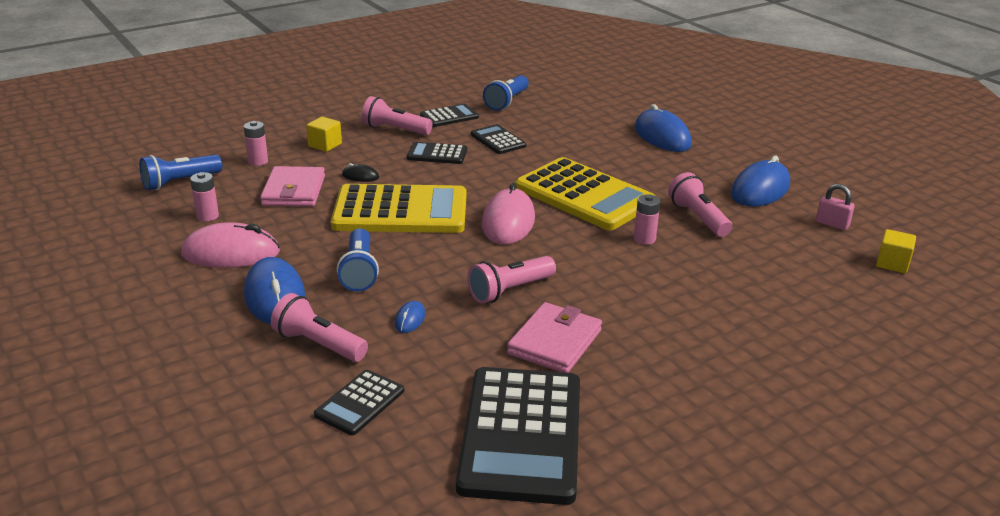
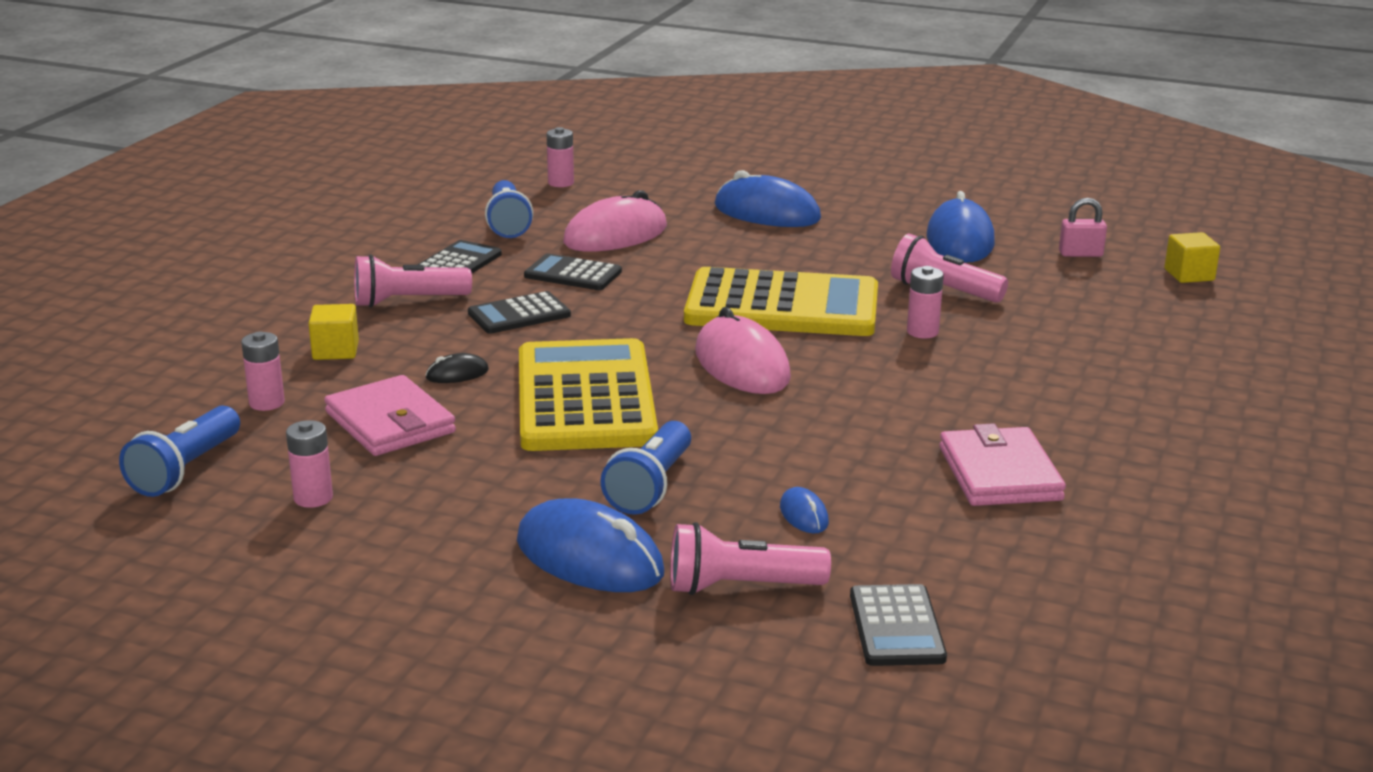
camera: 35 degrees left, 5 degrees down
pink mouse [181,222,280,268] -> pink mouse moved to [563,190,667,251]
yellow calculator [331,184,466,233] -> yellow calculator turned 60 degrees counterclockwise [519,338,658,451]
blue flashlight [337,228,379,292] -> blue flashlight turned 60 degrees clockwise [600,421,691,515]
black calculator [456,367,580,505] -> none
pink flashlight [467,256,556,304] -> none
none -> pink battery [546,127,574,187]

